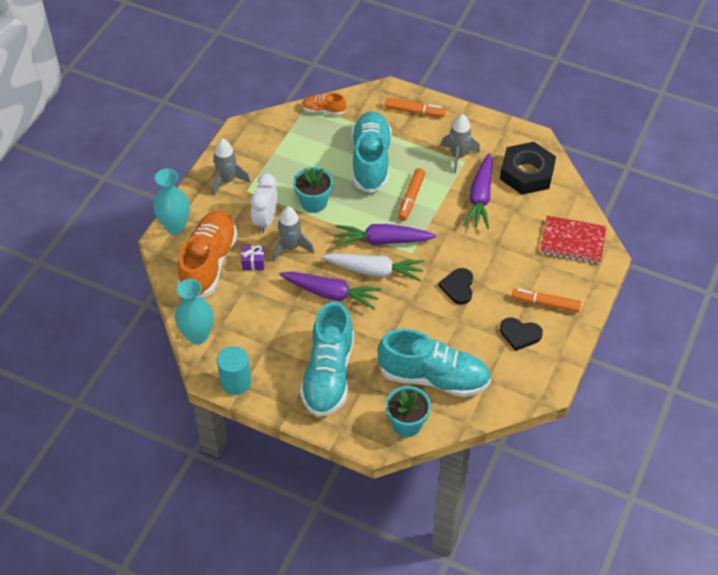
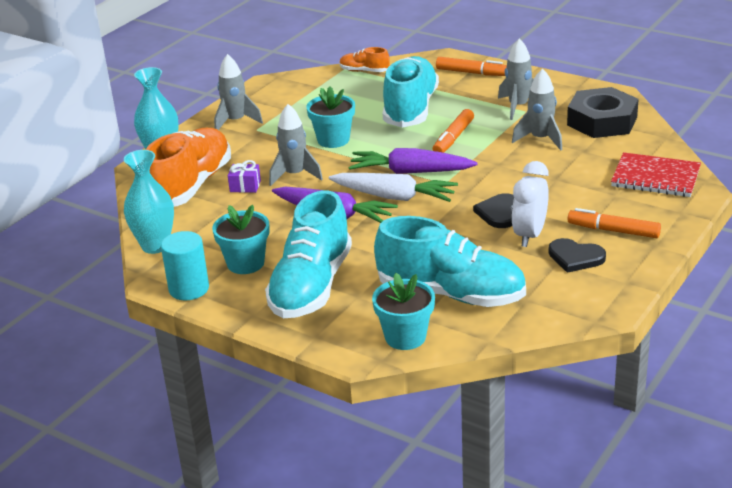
camera: 10 degrees right, 20 degrees down
white clock [250,173,278,233] -> white clock moved to [512,161,549,247]
purple carrot [463,153,493,229] -> grey rocket [512,68,562,150]
none -> turquoise flower pot [212,205,270,274]

